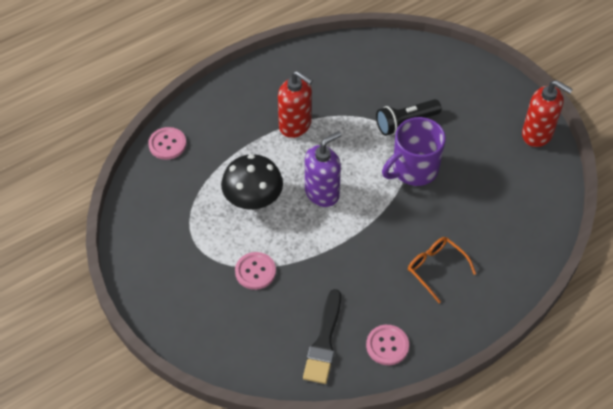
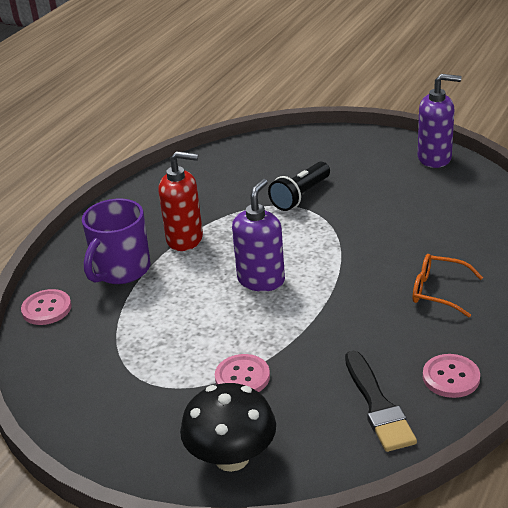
camera: 25 degrees left, 20 degrees down
black mushroom [221,154,283,210] -> black mushroom moved to [180,383,276,472]
purple mug [382,117,446,186] -> purple mug moved to [82,199,150,284]
red soap dispenser [522,80,573,147] -> purple soap dispenser [418,74,462,168]

